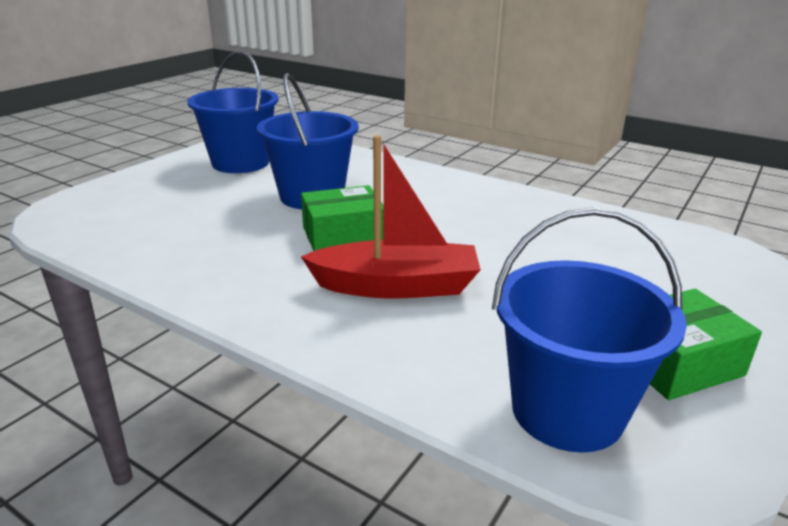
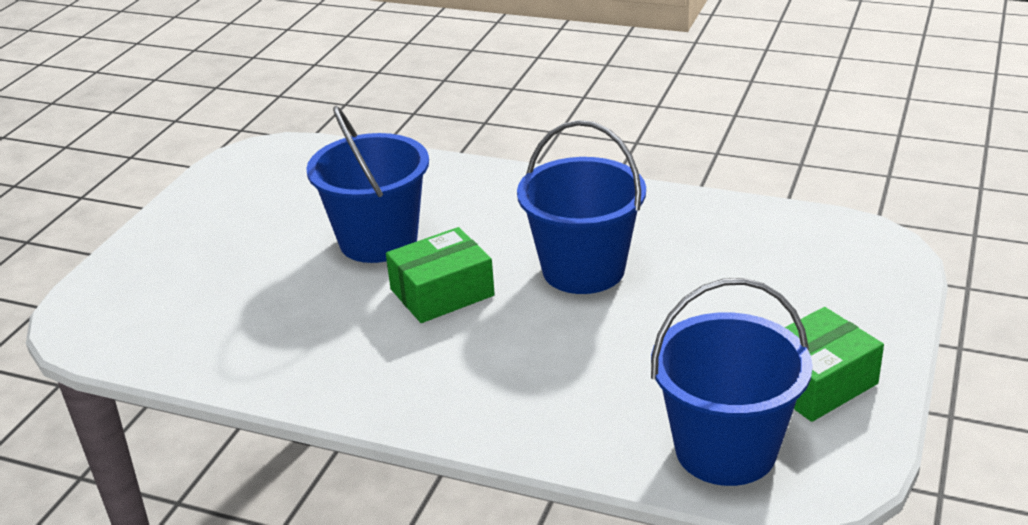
camera: 10 degrees left, 5 degrees up
blue bucket [187,51,279,173] -> blue bucket moved to [517,120,646,294]
red boat [301,135,481,299] -> none

